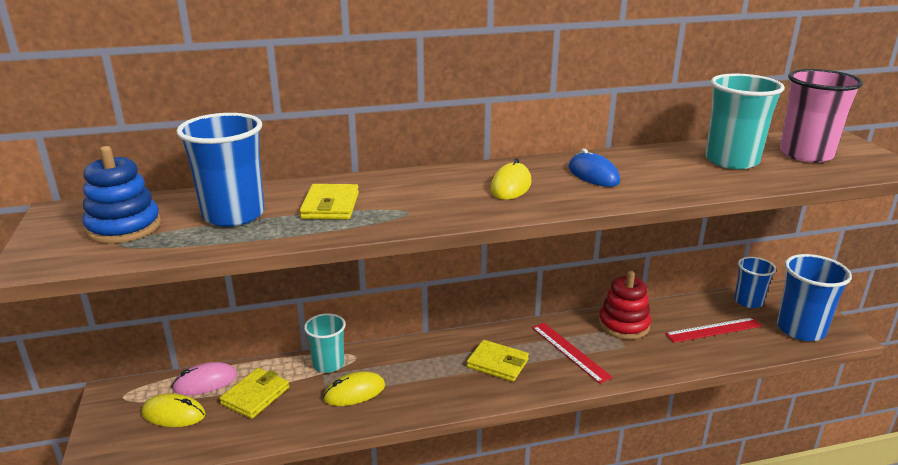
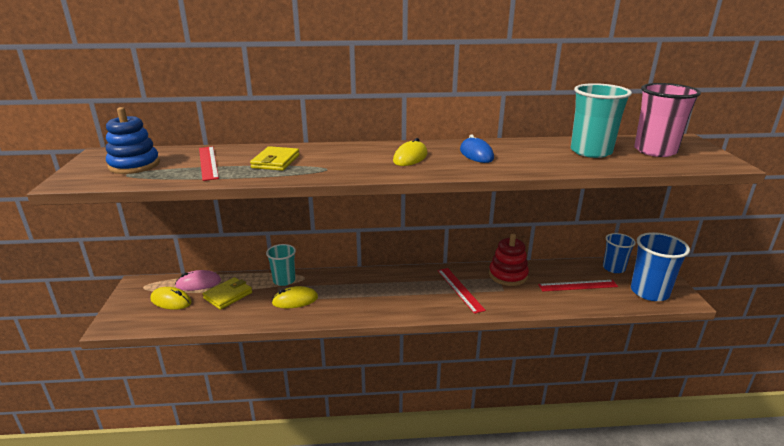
camera: 10 degrees right, 0 degrees up
blue cup [176,113,264,227] -> red ruler [199,146,219,181]
yellow wallet [467,340,529,382] -> none

